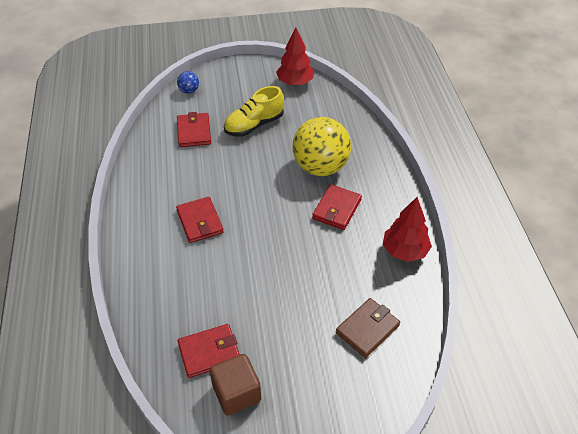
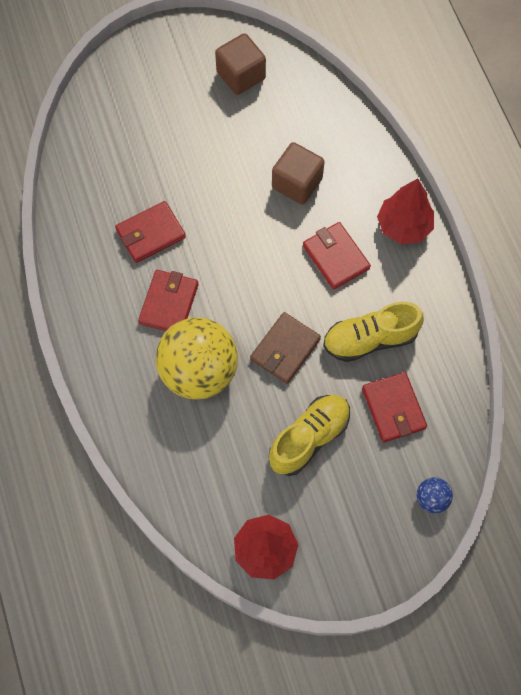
camera: 170 degrees right, 20 degrees up
red wallet [178,324,240,378] -> red wallet moved to [115,201,186,263]
brown wallet [336,298,400,358] -> brown wallet moved to [250,312,321,384]
red tree [383,197,432,262] -> red tree moved to [377,178,434,244]
none -> brown cube [272,142,325,205]
none -> yellow shoe [323,302,424,362]

